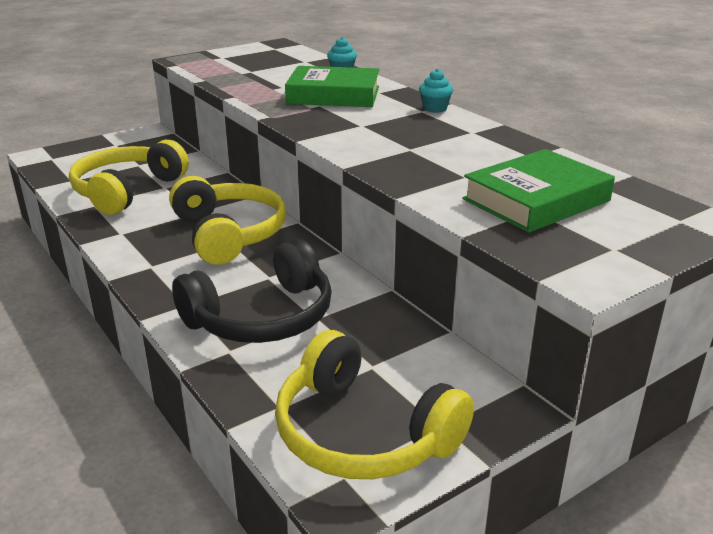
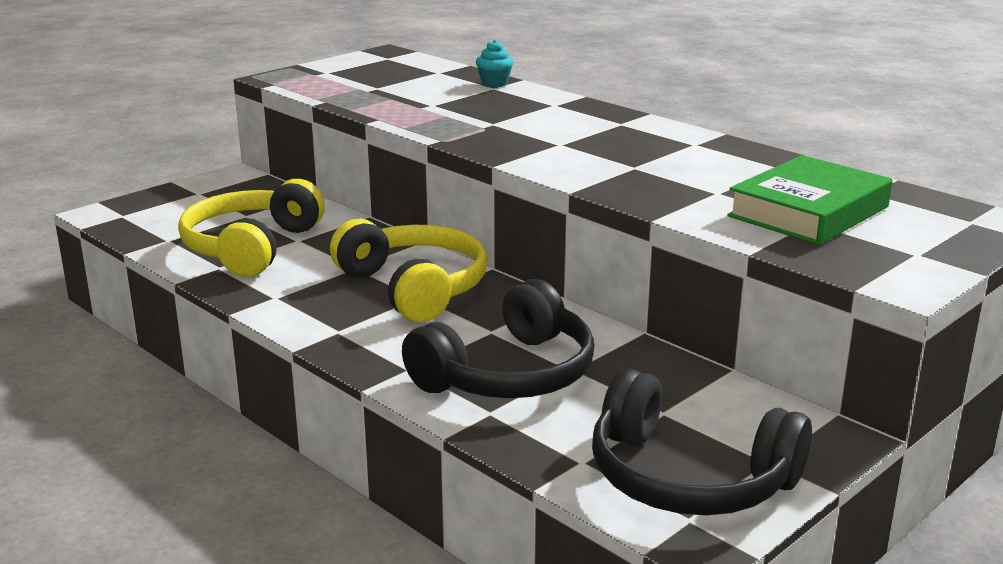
camera: 10 degrees left, 5 degrees down
yellow headphones [275,330,474,479] -> black headphones [592,368,812,515]
green book [285,66,380,107] -> none
turquoise cupcake [419,69,453,113] -> none

